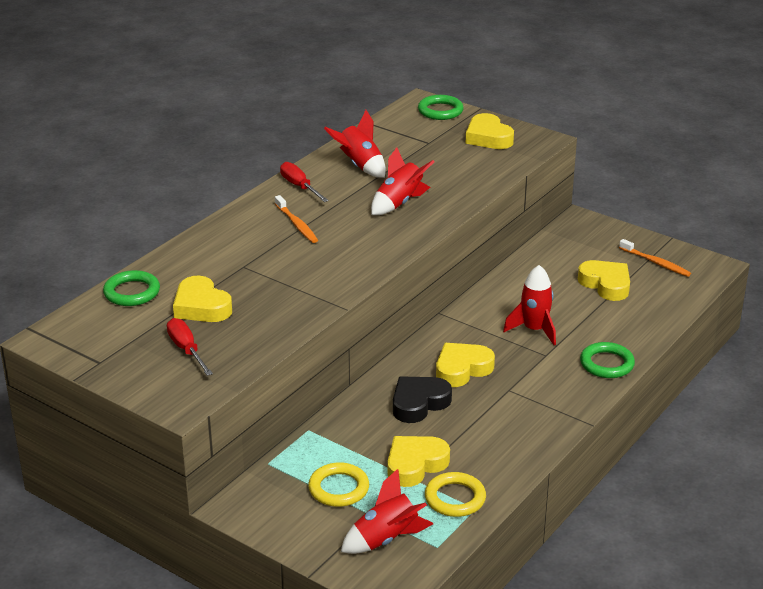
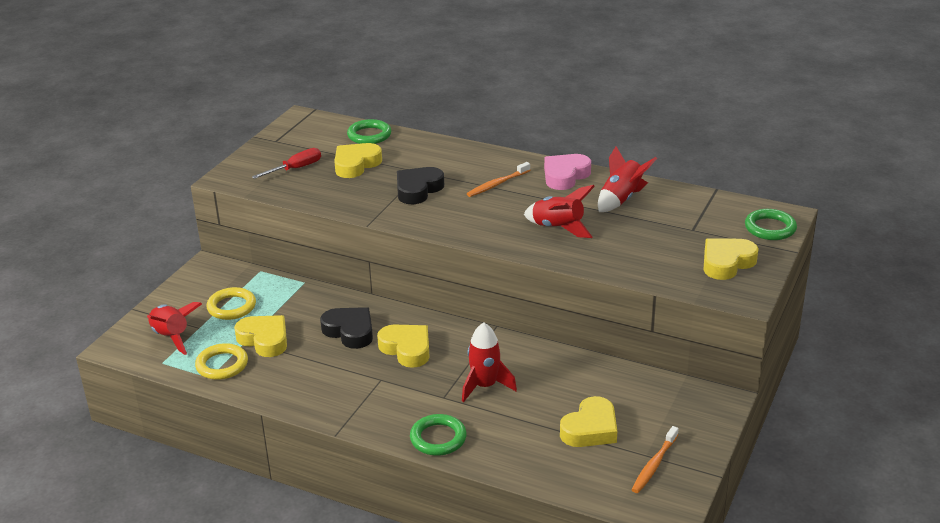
camera: 80 degrees right, 0 degrees up
red screwdriver [280,162,329,202] -> pink heart [544,154,591,190]
none -> black heart [397,167,444,204]

